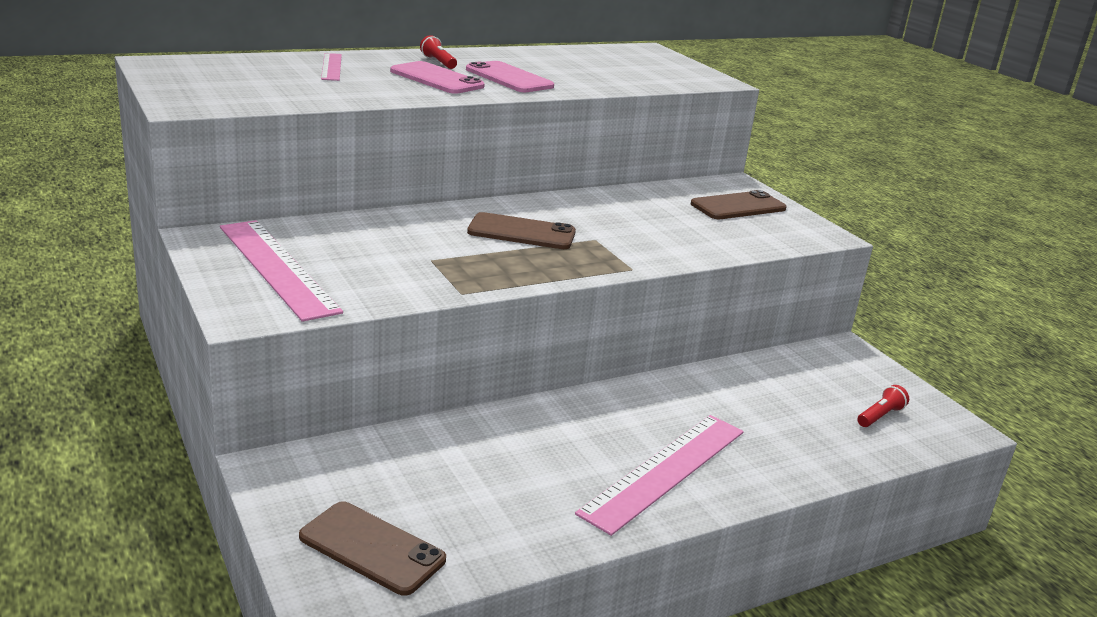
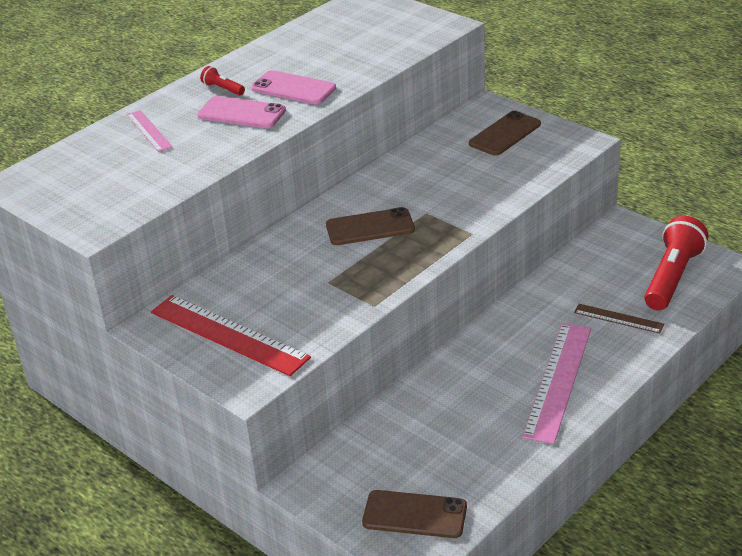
camera: 15 degrees left, 10 degrees up
pink ruler [220,220,343,322] -> red ruler [151,295,311,376]
red flashlight [857,385,909,427] -> red flashlight [644,216,708,310], size x2.26
none -> brown ruler [574,304,664,334]

